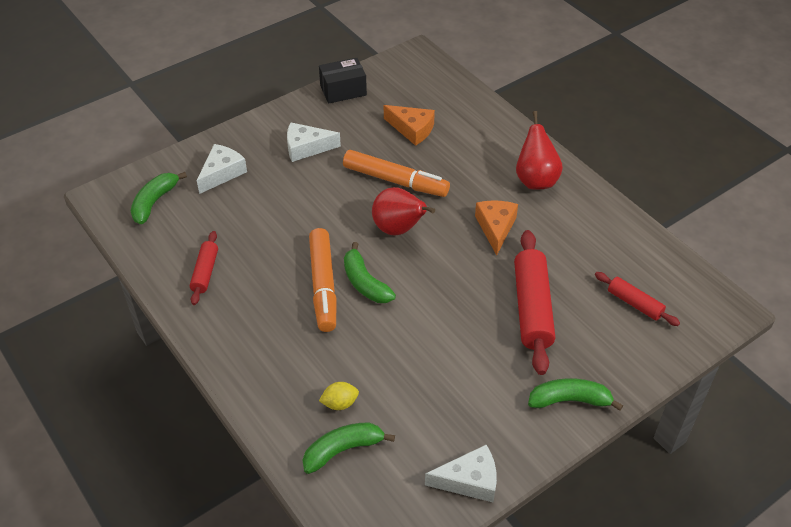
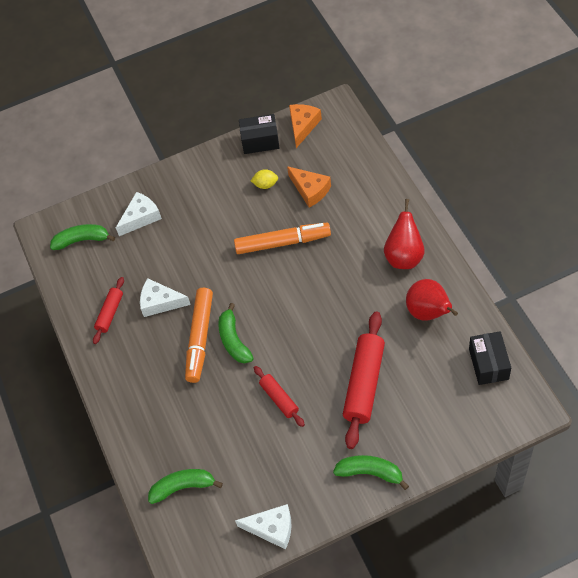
camera: 20 degrees right, 10 degrees up
green banana [131,172,187,224] -> green banana turned 45 degrees clockwise [50,224,115,250]
white cheese [287,122,341,162] -> white cheese moved to [140,278,191,317]
yellow lemon [319,382,359,410] -> yellow lemon moved to [251,169,278,189]
orange marker [343,150,450,197] -> orange marker turned 45 degrees counterclockwise [234,223,331,254]
red pear [372,187,435,235] -> red pear moved to [406,279,458,321]
orange cheese [475,200,518,255] -> orange cheese moved to [289,104,322,148]
red rolling pin [595,272,680,326] -> red rolling pin moved to [254,366,305,427]
none -> black box [469,331,511,385]

